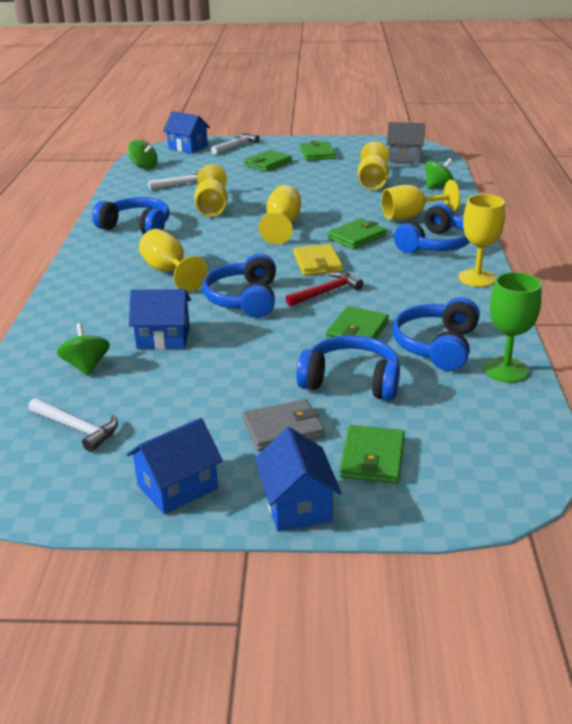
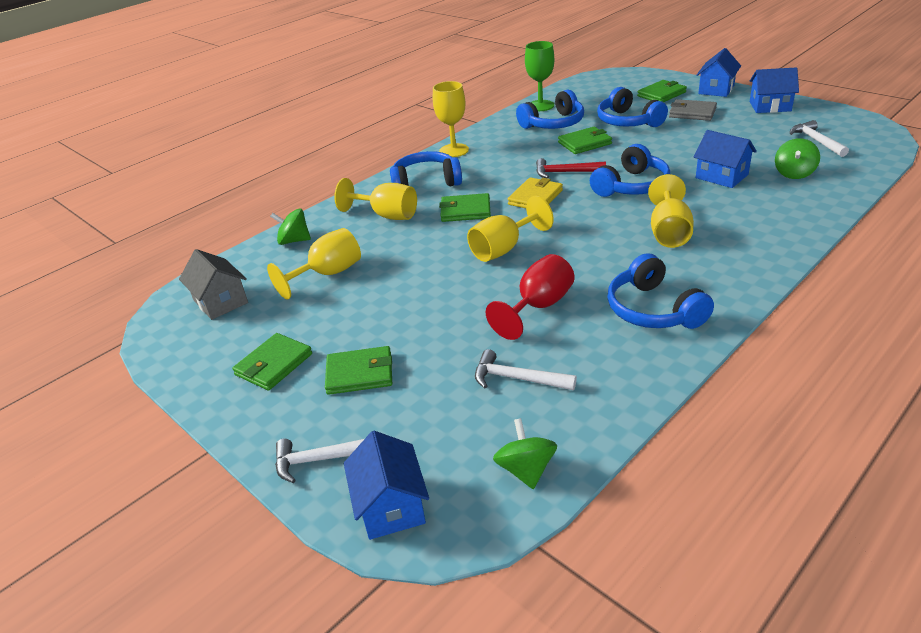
camera: 135 degrees left, 5 degrees up
yellow goblet [194,164,228,217] -> red goblet [486,254,574,340]

